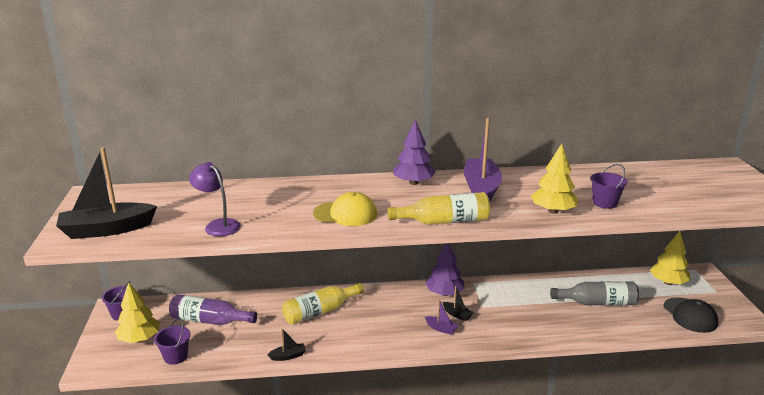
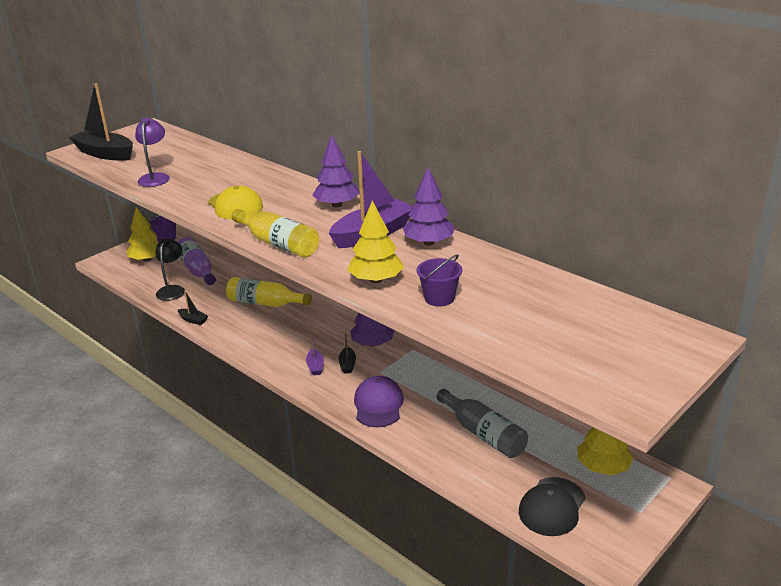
camera: 50 degrees right, 5 degrees up
purple bucket [154,319,191,365] -> none
none -> black lamp [155,238,185,301]
none -> purple cap [354,376,404,427]
none -> purple tree [403,168,455,246]

